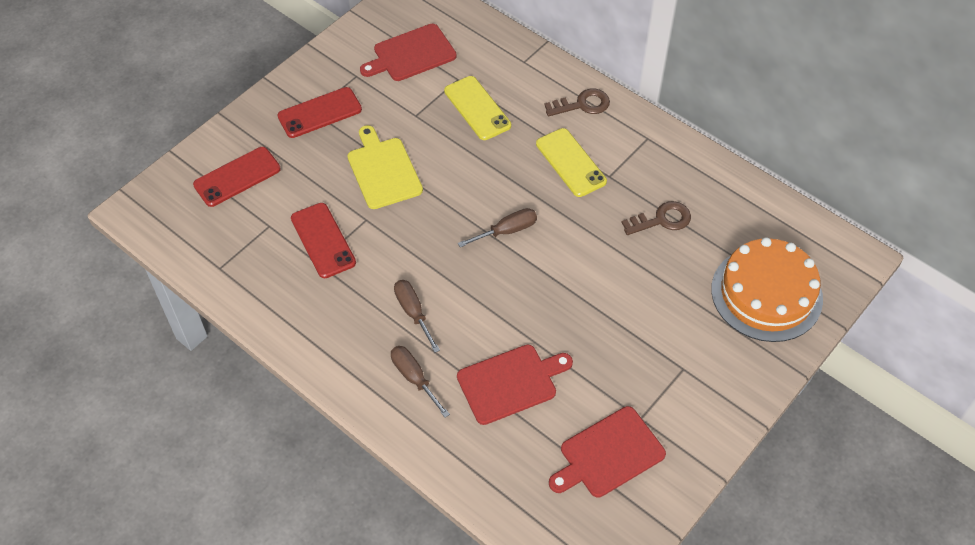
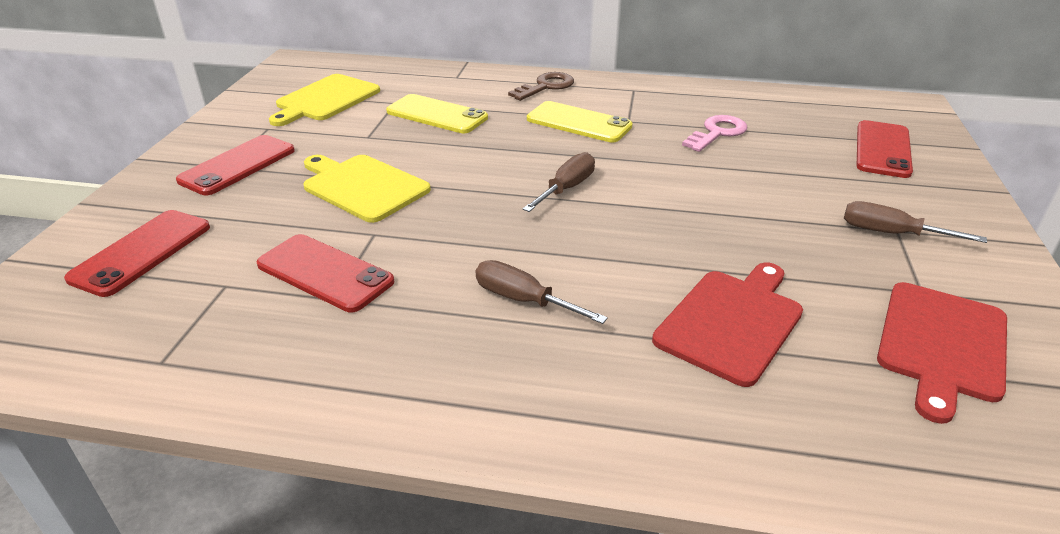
camera: 30 degrees left, 20 degrees down
red cutting board [360,24,457,81] -> yellow cutting board [269,74,380,126]
brown screwdriver [391,346,450,418] -> brown screwdriver moved to [844,201,987,243]
brown key [622,201,691,235] -> pink key [682,115,747,152]
orange cake [711,237,823,342] -> red phone [857,120,913,178]

